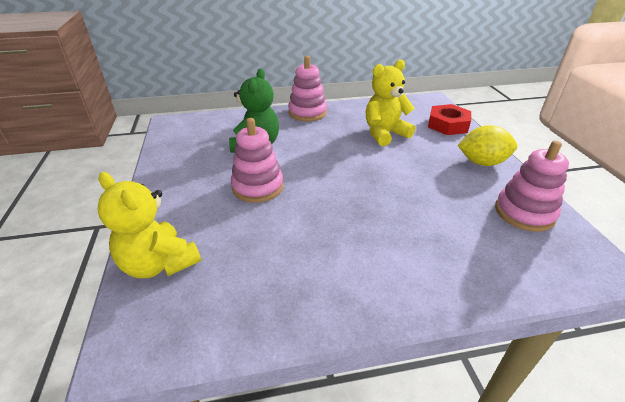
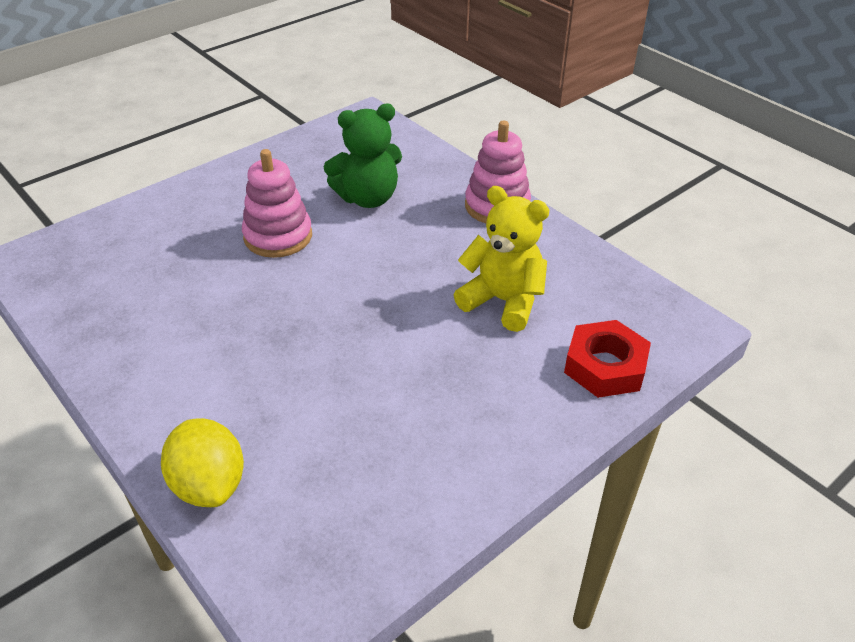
camera: 60 degrees right, 5 degrees up
yellow teddy bear [98,172,201,278] -> none
yellow lemon [458,125,517,166] -> yellow lemon moved to [161,418,244,507]
pink stacking toy [495,140,569,232] -> none

